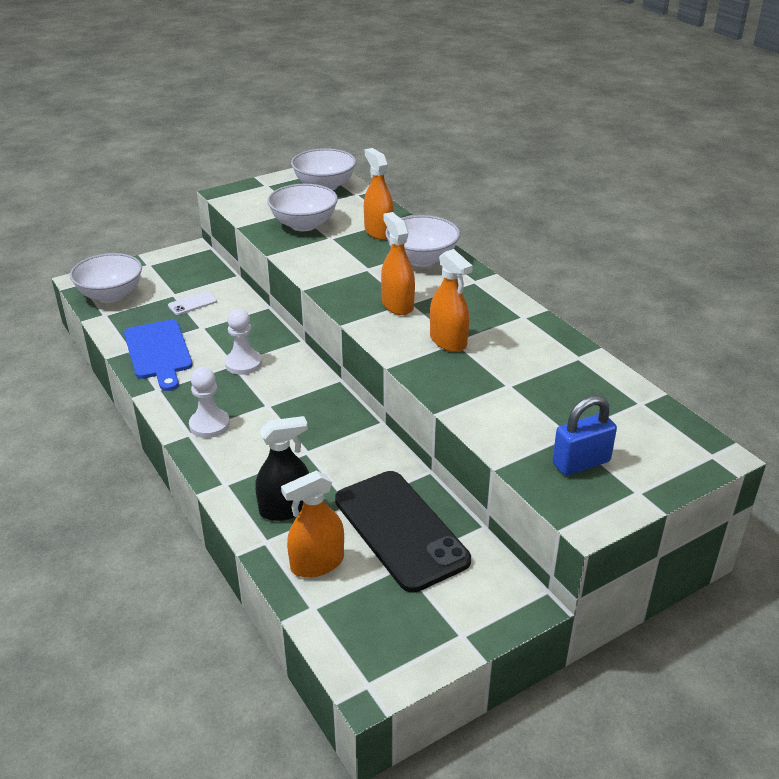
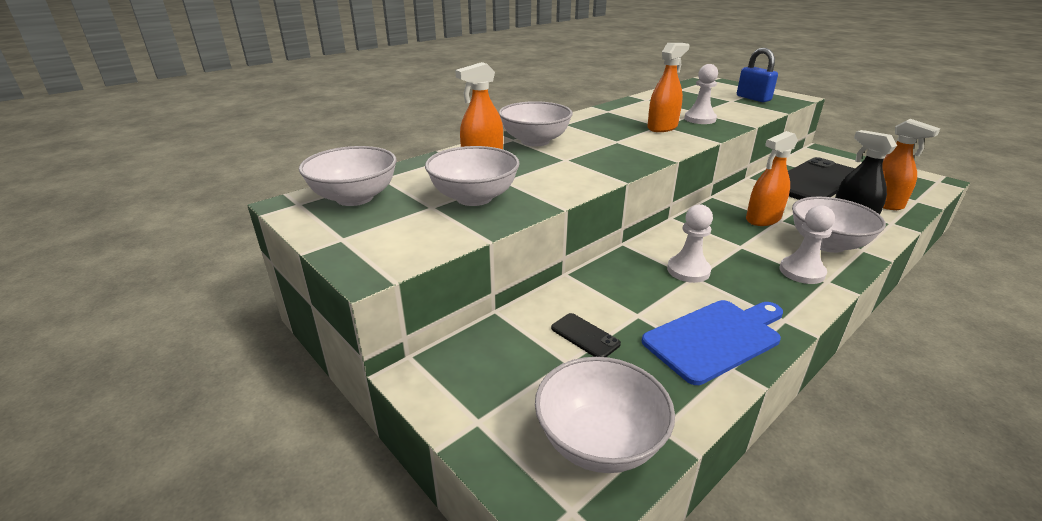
camera: 100 degrees left, 5 degrees down
white phone [168,291,217,315] -> black phone [551,313,621,357]
orange spray bottle [381,212,415,315] -> orange spray bottle moved to [746,131,798,226]
none -> white pawn [684,64,718,124]
none -> white bowl [792,197,886,253]

